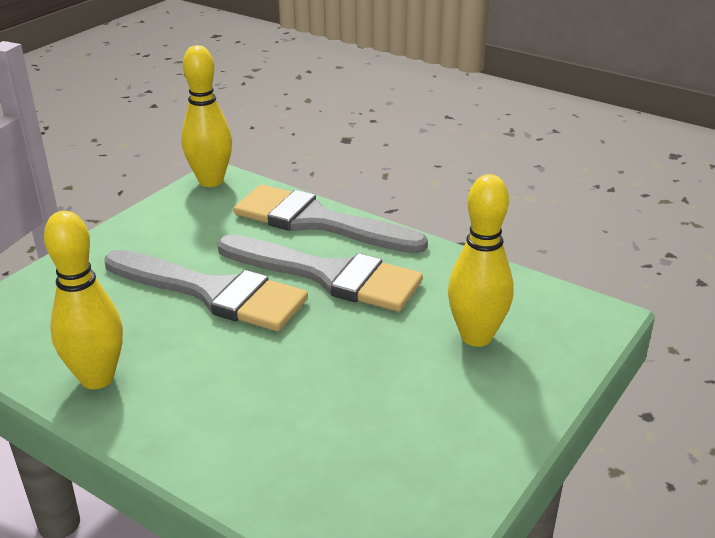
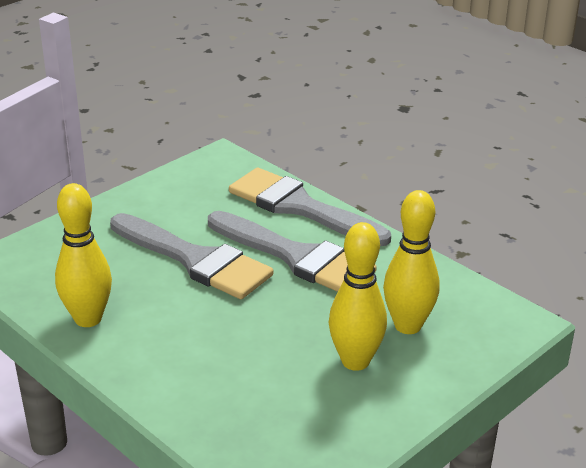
camera: 10 degrees right, 0 degrees up
yellow bowling pin [181,45,232,187] -> yellow bowling pin moved to [329,222,387,371]

